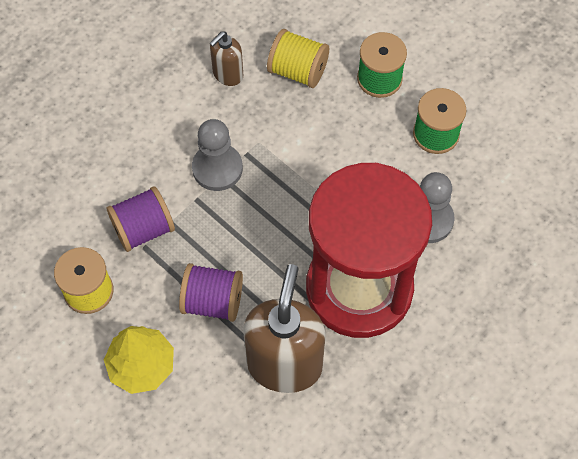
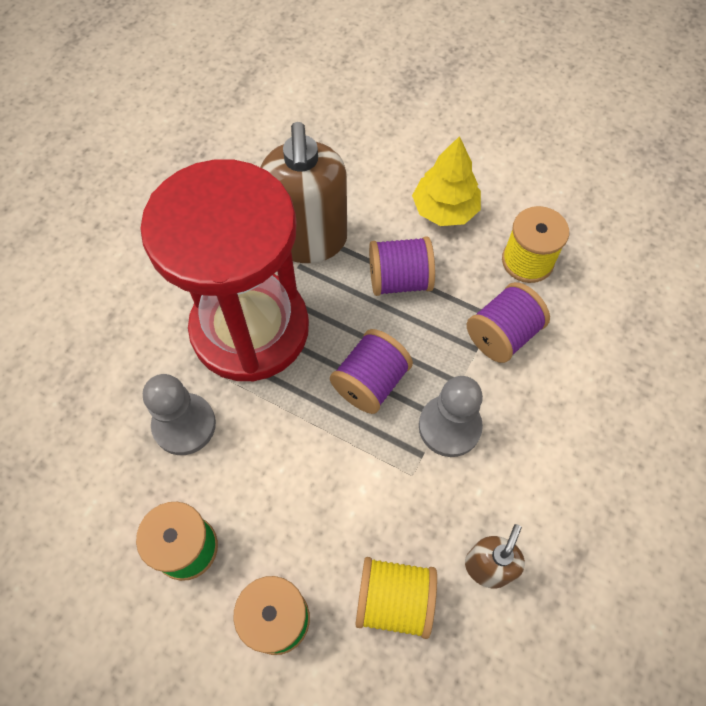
camera: 165 degrees right, 0 degrees up
none -> purple spool [330,329,413,414]

